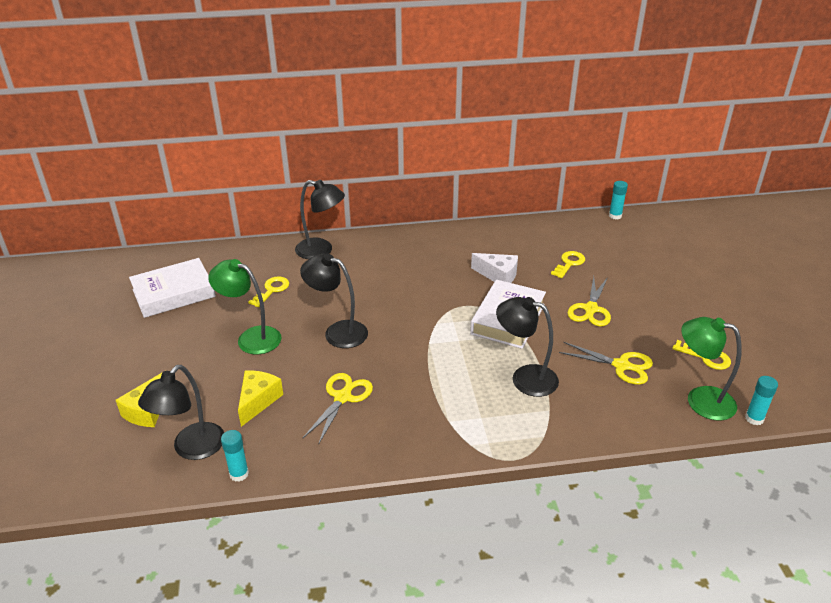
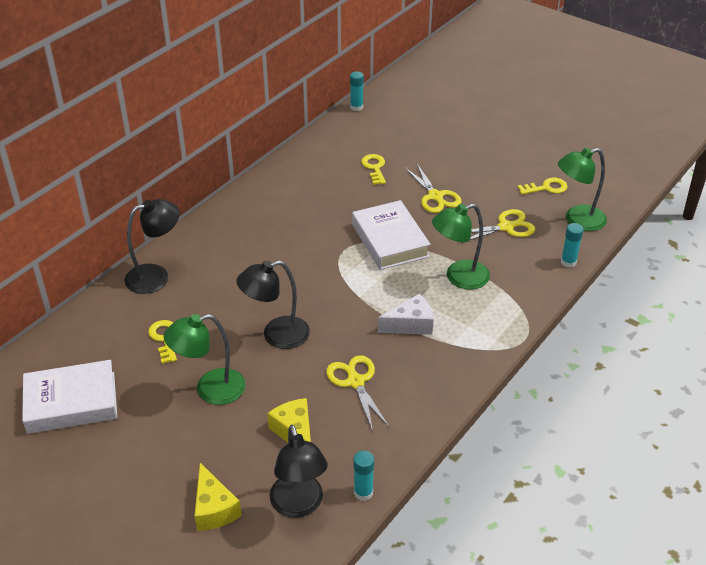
camera: 45 degrees left, 5 degrees up
white book [129,258,216,318] -> white book turned 60 degrees clockwise [22,360,117,434]
white cheese [471,253,518,283] -> white cheese moved to [378,294,433,335]
black lamp [496,297,559,397] -> green lamp [432,203,490,290]
turquoise glue stick [745,376,778,425] -> turquoise glue stick moved to [561,223,584,268]

